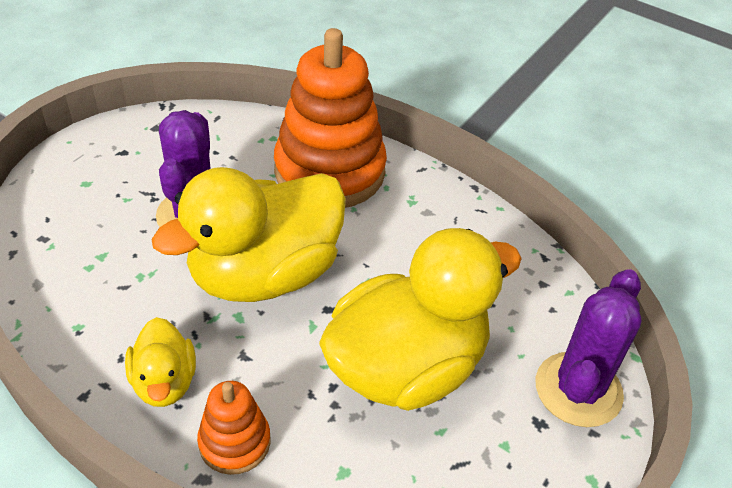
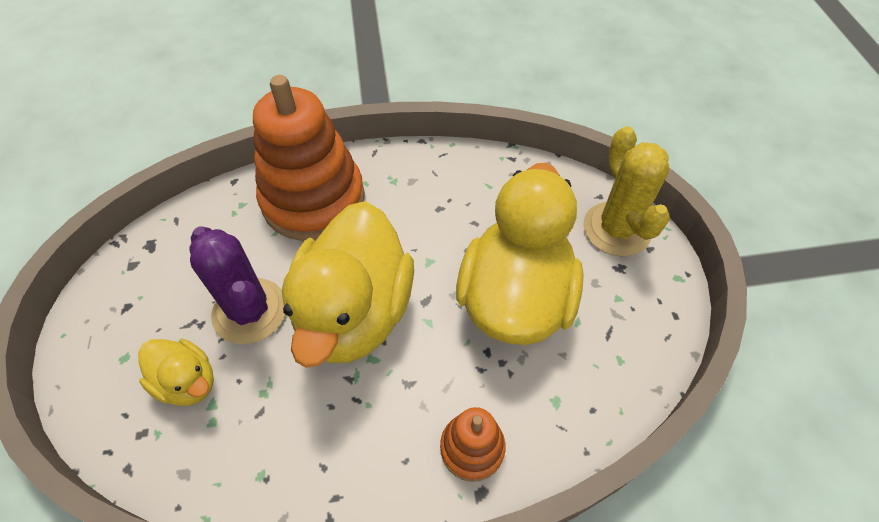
camera: 40 degrees left, 10 degrees up
yellow duck [125,317,196,407] -> yellow duck moved to [138,339,214,406]
purple cactus [536,269,642,427] -> yellow cactus [584,126,670,257]

